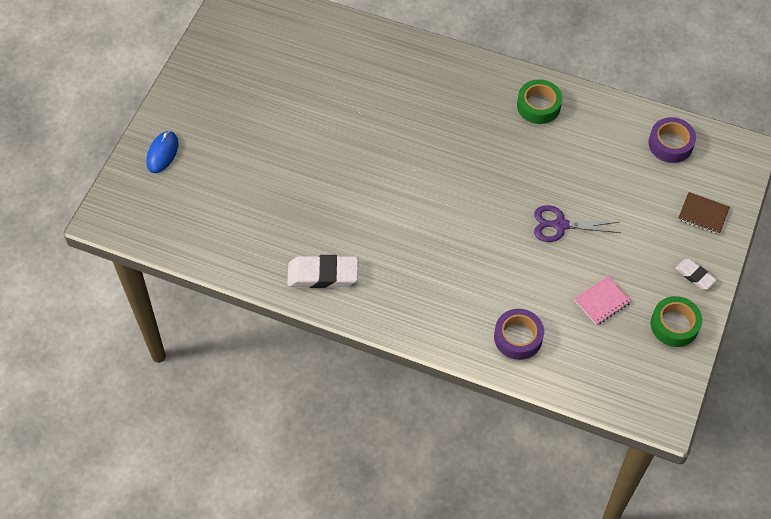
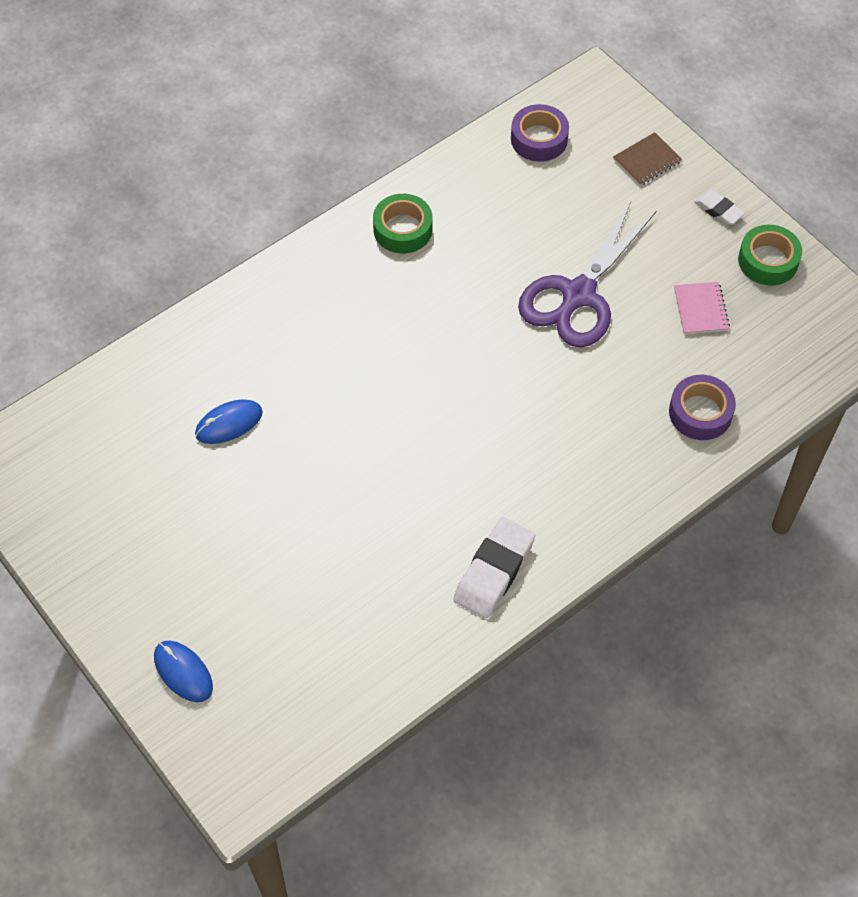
camera: 60 degrees left, 0 degrees up
purple scissors [534,205,621,242] -> purple scissors [518,202,656,348], size x1.68
white eraser [675,259,717,290] -> white eraser turned 60 degrees clockwise [694,190,745,225]
none -> blue mouse [195,399,263,444]

